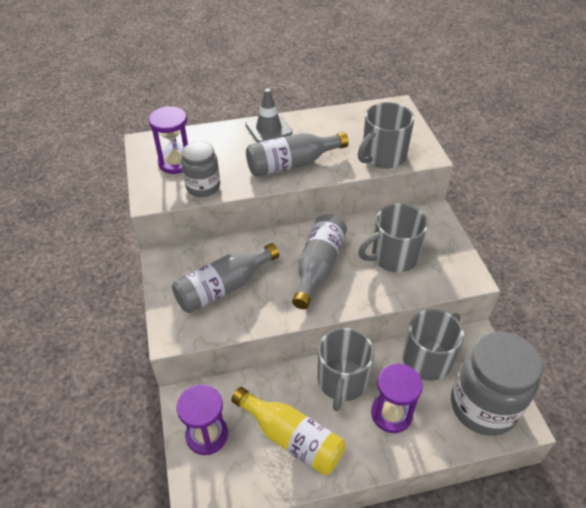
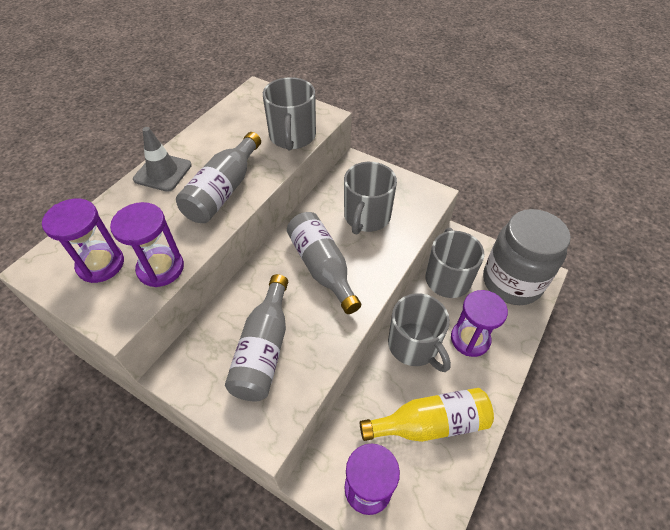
camera: 45 degrees left, 5 degrees up
grey jar [181,141,220,197] -> purple hourglass [110,202,184,287]

